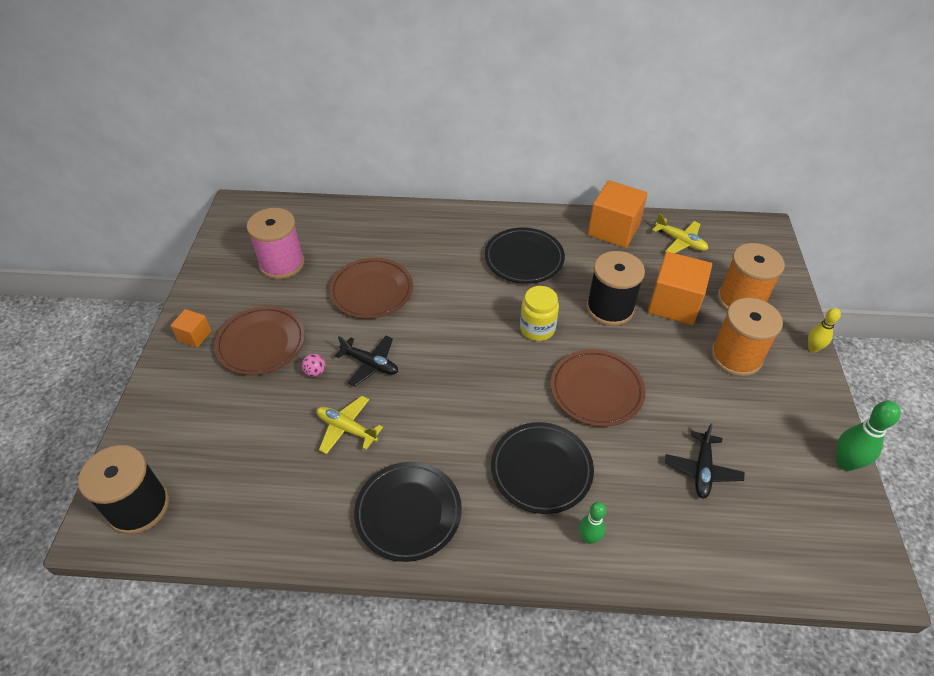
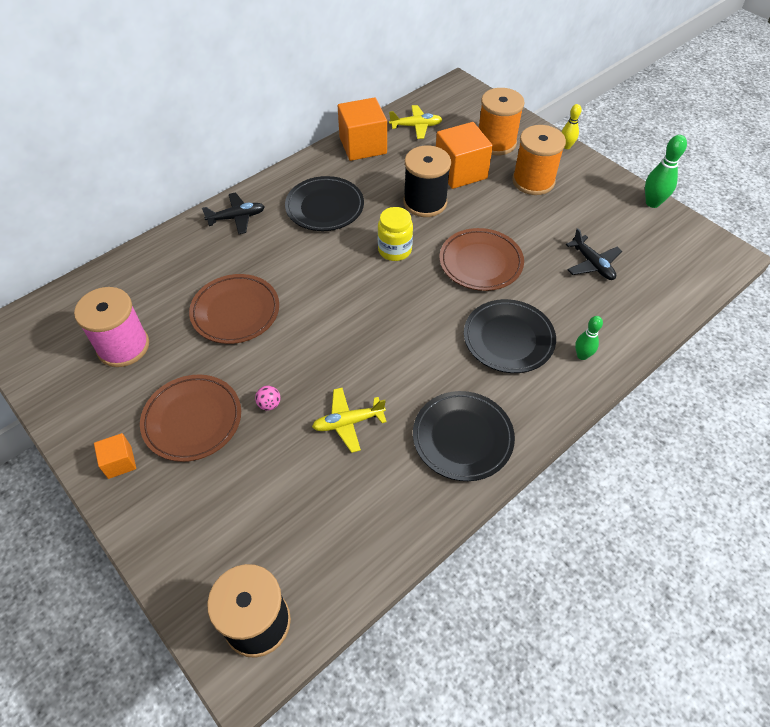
camera: 45 degrees left, 5 degrees up
black plane [335,336,398,386] -> black plane moved to [202,193,265,235]

